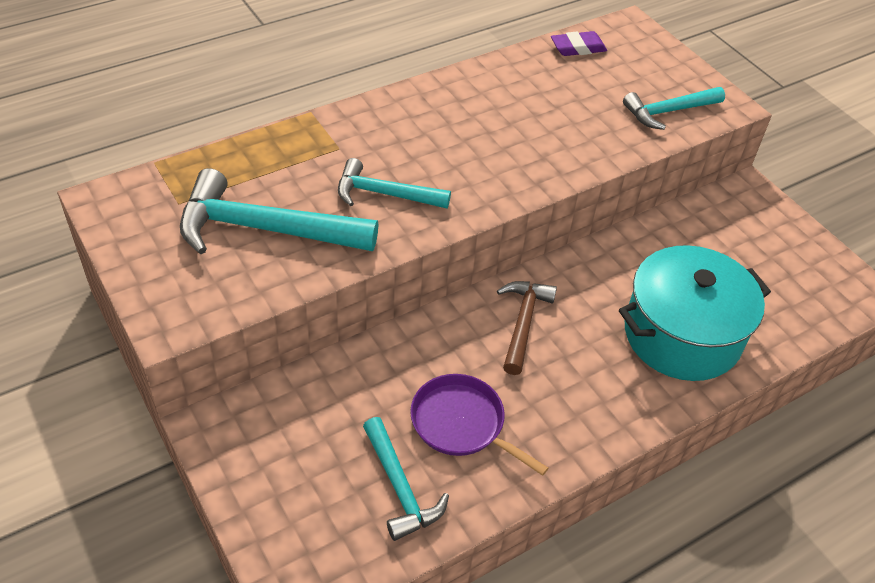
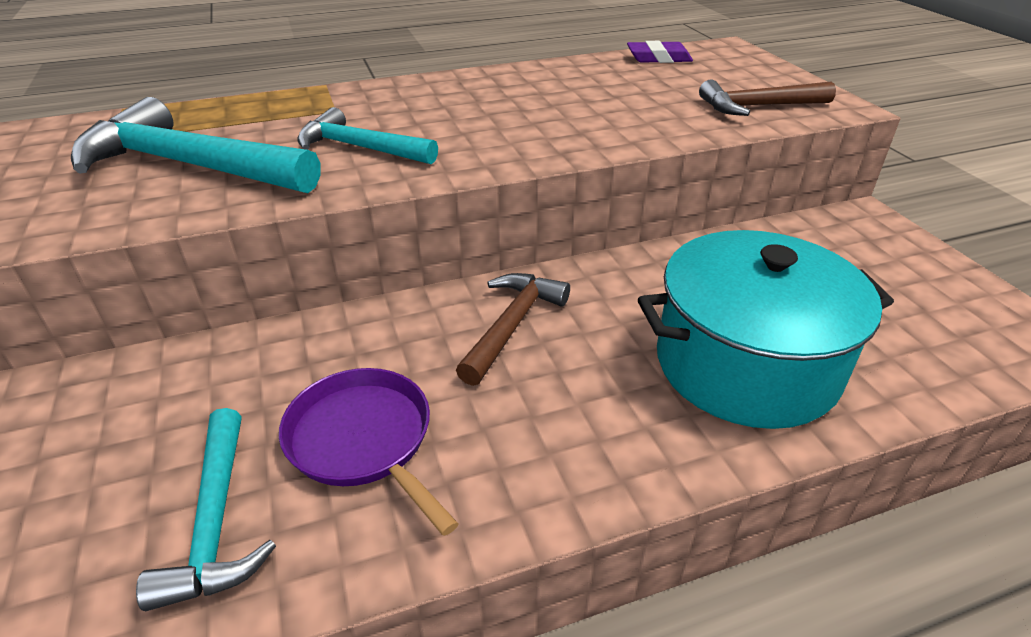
camera: 15 degrees right, 10 degrees down
turquoise hammer [623,87,725,130] -> brown hammer [699,80,836,116]

